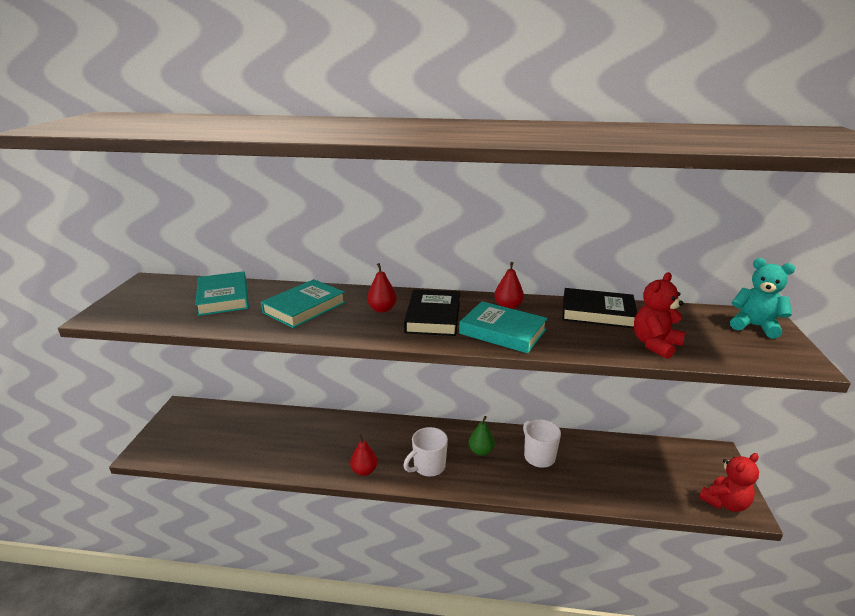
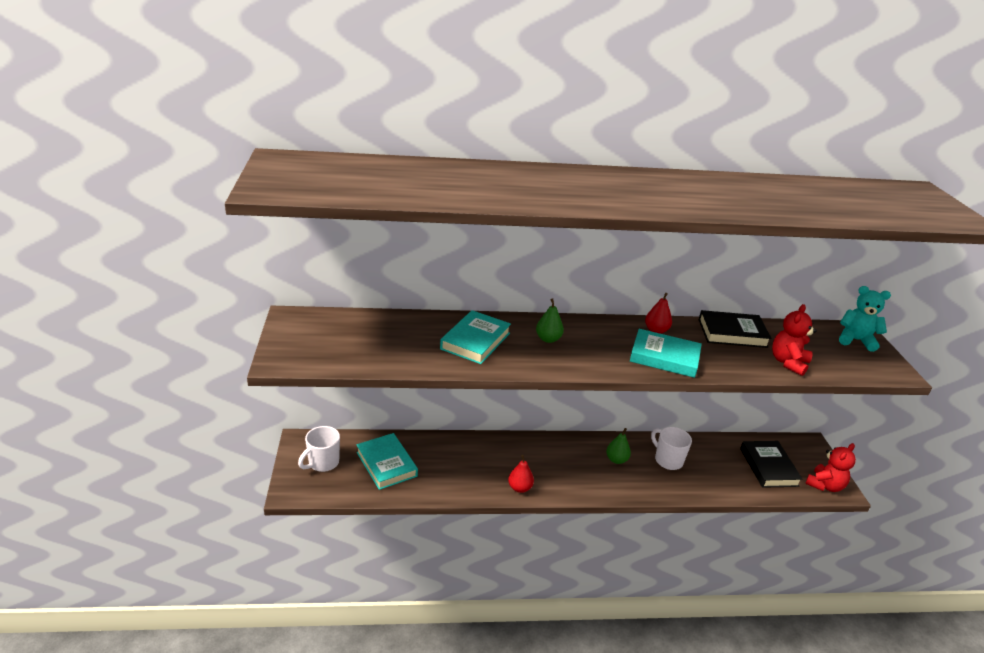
camera: 15 degrees left, 5 degrees up
turquoise book [195,271,249,316] -> turquoise book moved to [356,433,418,490]
red pear [367,263,397,312] -> green pear [536,298,564,343]
white mug [403,427,448,477] -> white mug moved to [298,426,340,472]
black book [404,289,460,336] -> black book moved to [740,441,803,488]

